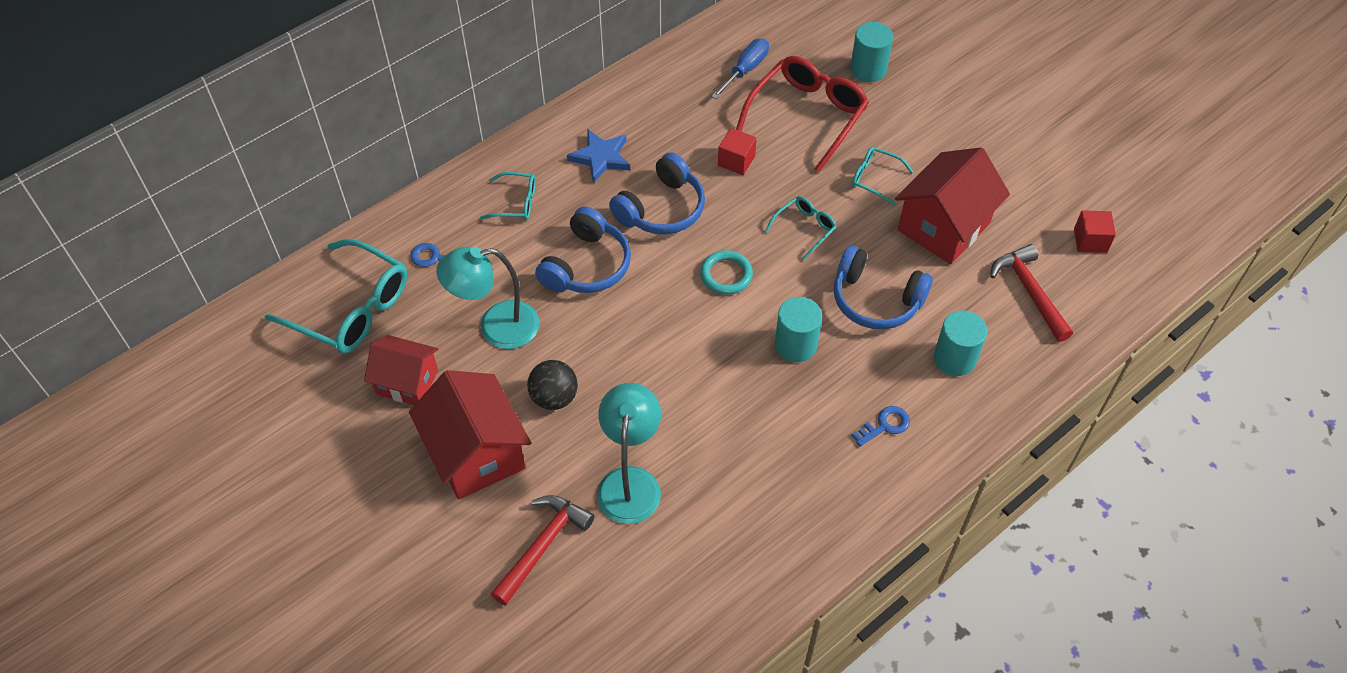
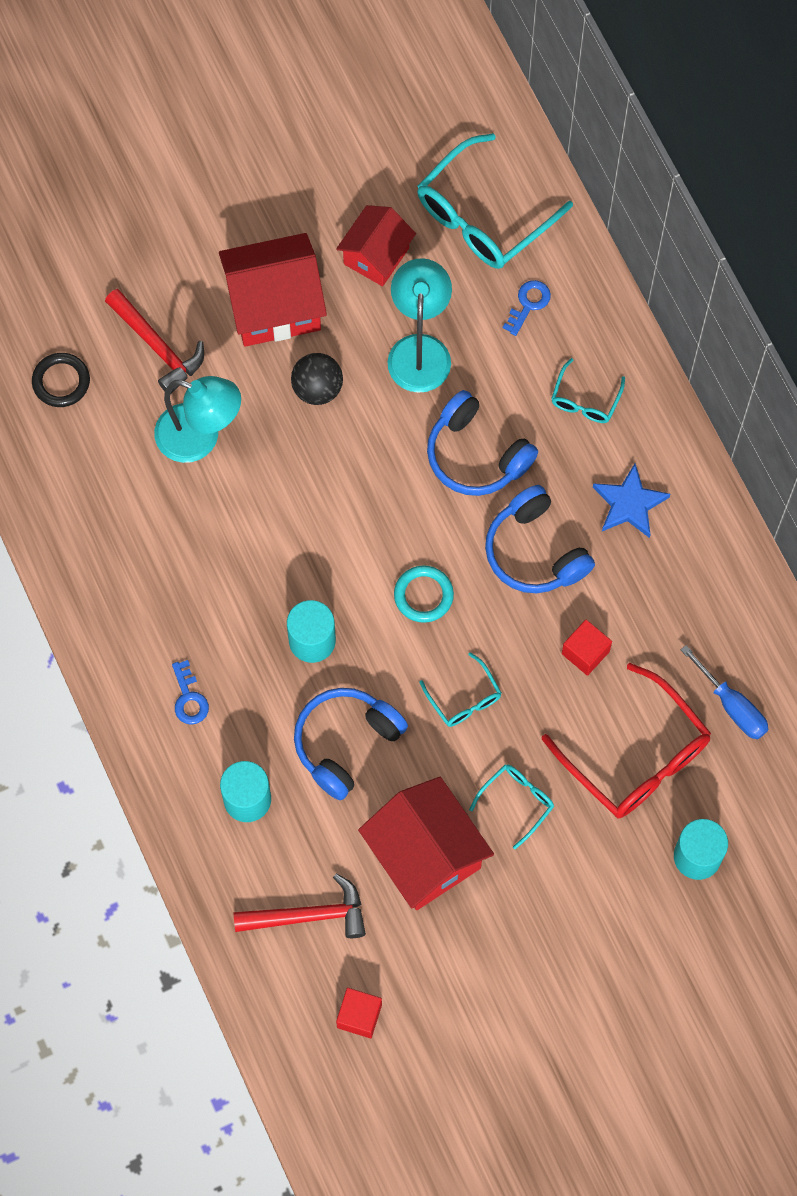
camera: 105 degrees right, 15 degrees up
none -> black ring [32,353,90,407]

